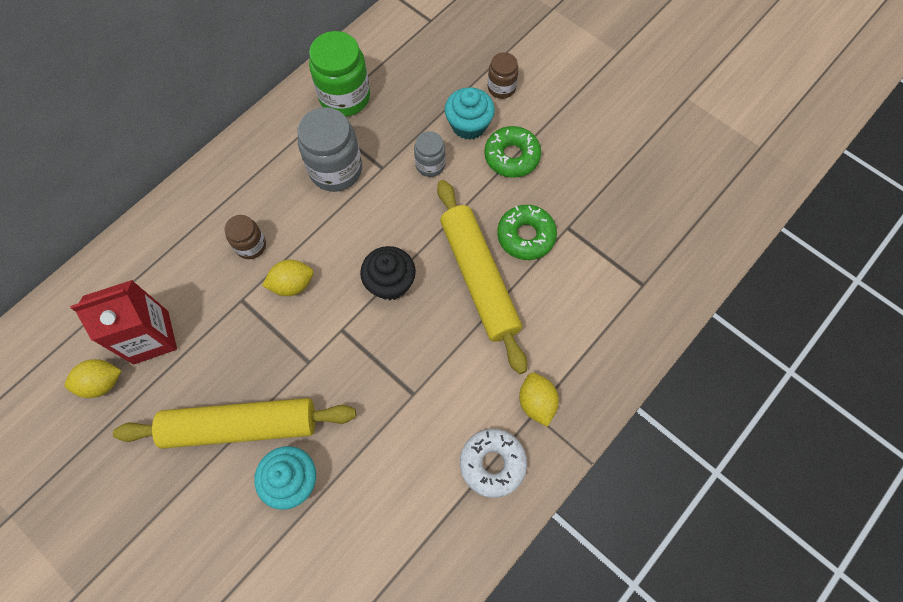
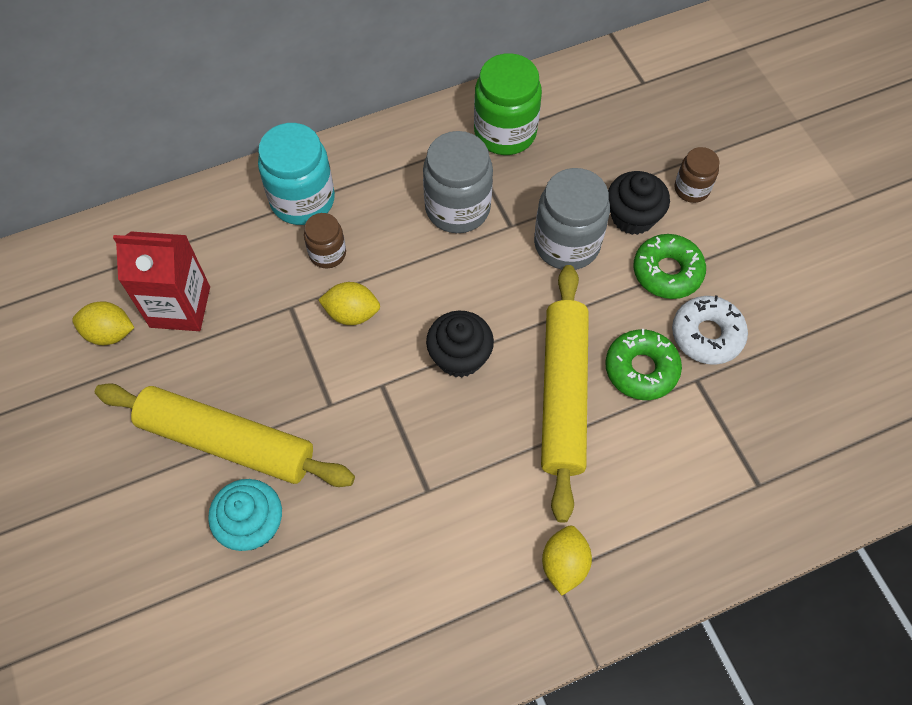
camera: 25 degrees right, 5 degrees down
grey jar [414,131,446,177] -> grey jar [534,168,610,270], size x1.79
turquoise cupcake [445,87,495,140] -> black cupcake [608,171,670,235]
white donut [460,429,527,498] -> white donut moved to [672,296,748,364]
none -> turquoise jar [258,123,335,225]

